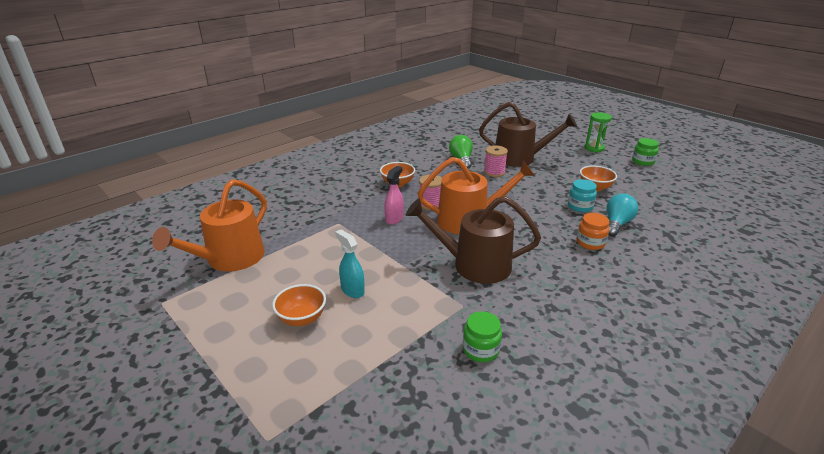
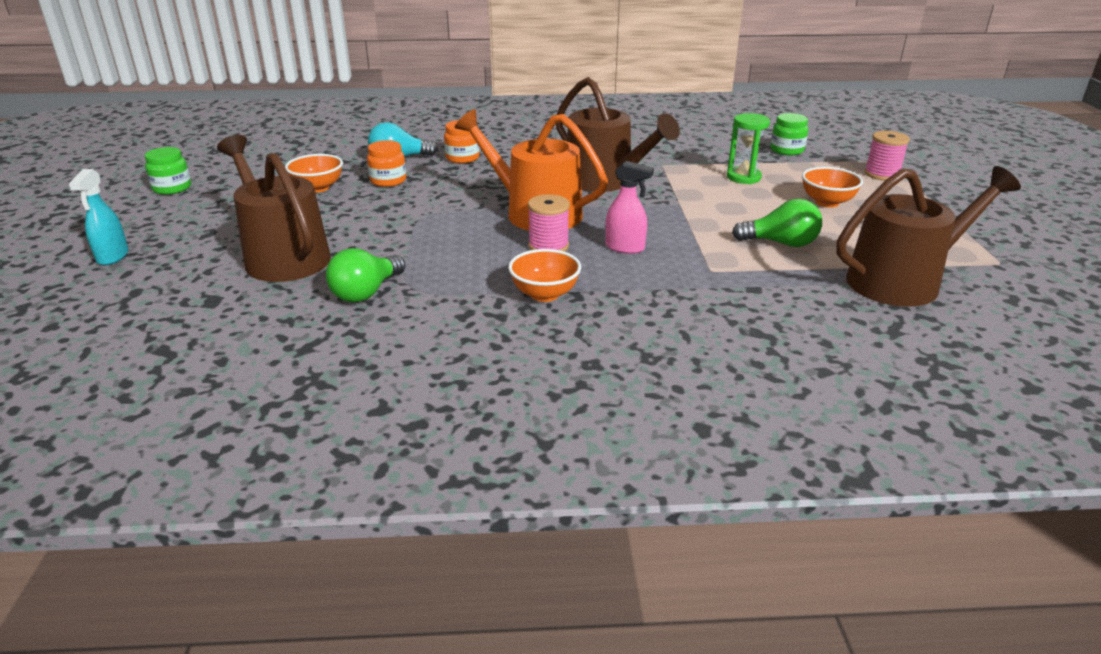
camera: 140 degrees left, 0 degrees up
orange watering can [152,179,267,272] -> brown watering can [836,166,1021,307]
turquoise spray bottle [335,229,365,298] -> turquoise spray bottle moved to [69,169,129,266]
pink spray bottle [384,166,404,225] -> pink spray bottle turned 135 degrees counterclockwise [605,161,654,254]
green jar [463,311,502,362] -> green jar moved to [771,113,808,155]
pink spool [484,145,508,177] -> pink spool moved to [864,131,910,181]
turquoise jar [568,179,597,212] -> orange jar [367,140,406,187]
green hourglass [585,112,612,153] -> green hourglass moved to [727,113,770,184]
none -> green light bulb [732,199,822,247]

